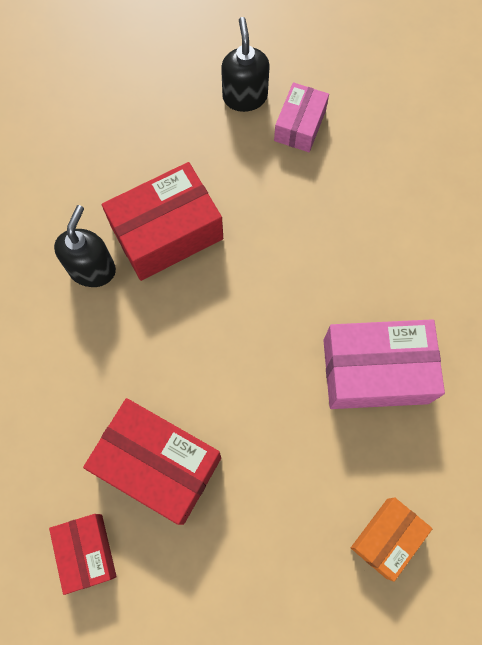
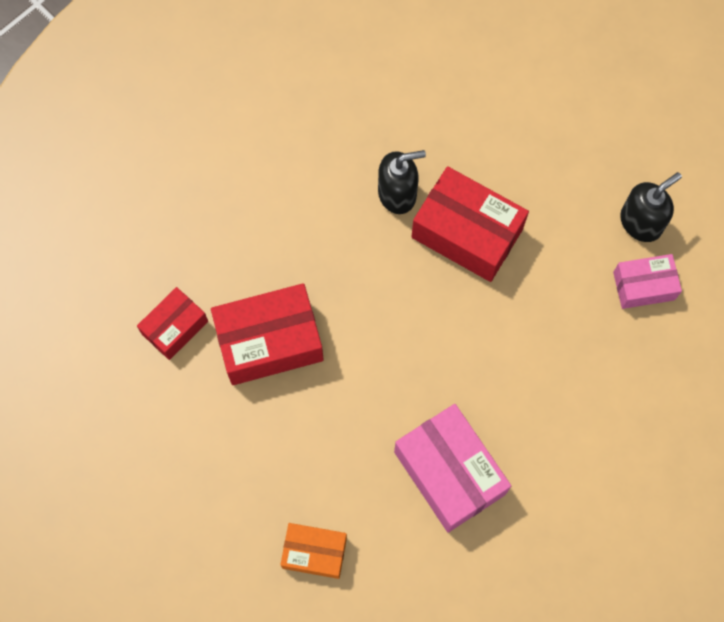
camera: 60 degrees right, 0 degrees up
red box [83,398,221,525] -> red box turned 75 degrees clockwise [211,283,324,385]

